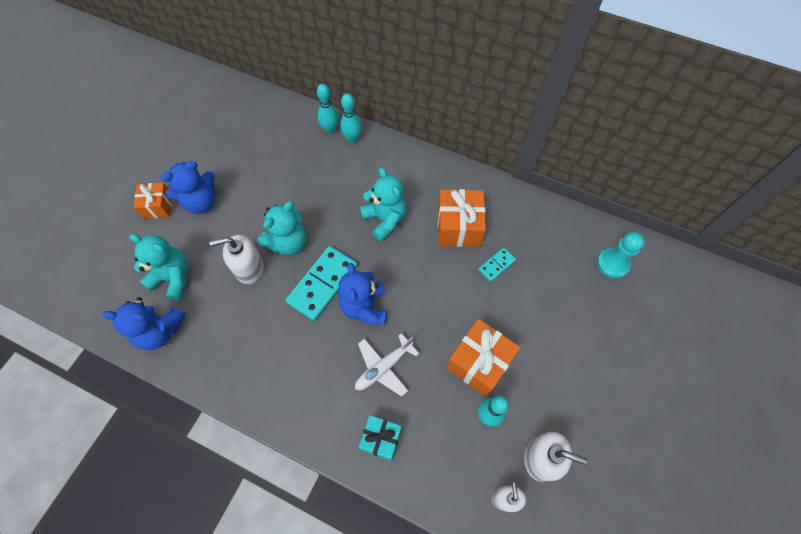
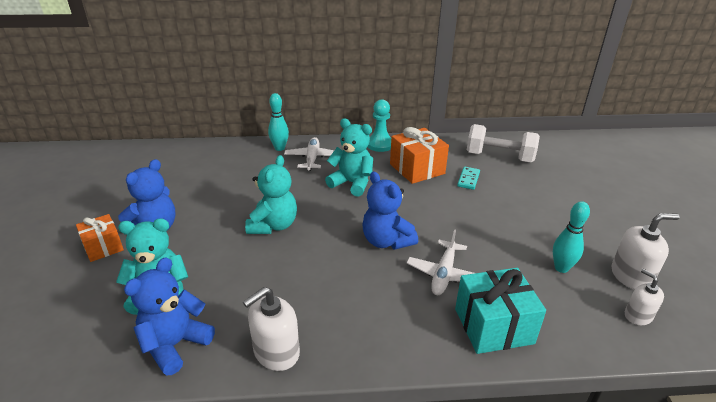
camera: 30 degrees left, 30 degrees down
blue teddy bear [102,297,186,350] -> blue teddy bear turned 150 degrees clockwise [124,257,215,376]
white soap dispenser [209,235,264,284] -> white soap dispenser moved to [243,287,300,371]
turquoise domino [286,246,357,321] -> none
turquoise bowling pin [317,84,339,134] -> none
turquoise gift [359,415,402,461] -> turquoise gift [455,268,546,354], size x1.59
orange gift [446,319,520,397] -> none
turquoise pawn [597,232,645,279] -> turquoise pawn moved to [368,99,391,152]
none -> white plane [284,137,334,171]
none -> white dumbbell [467,124,540,162]

